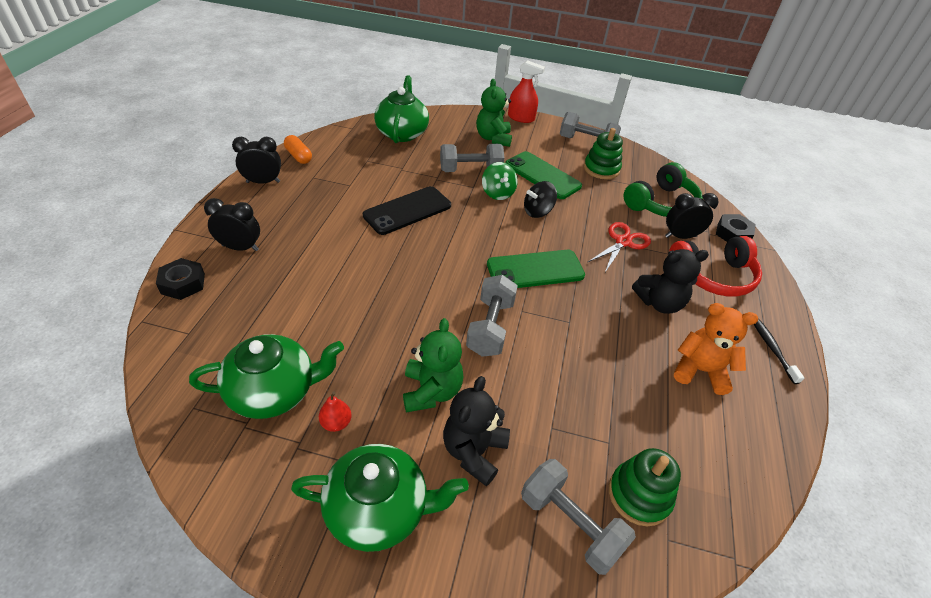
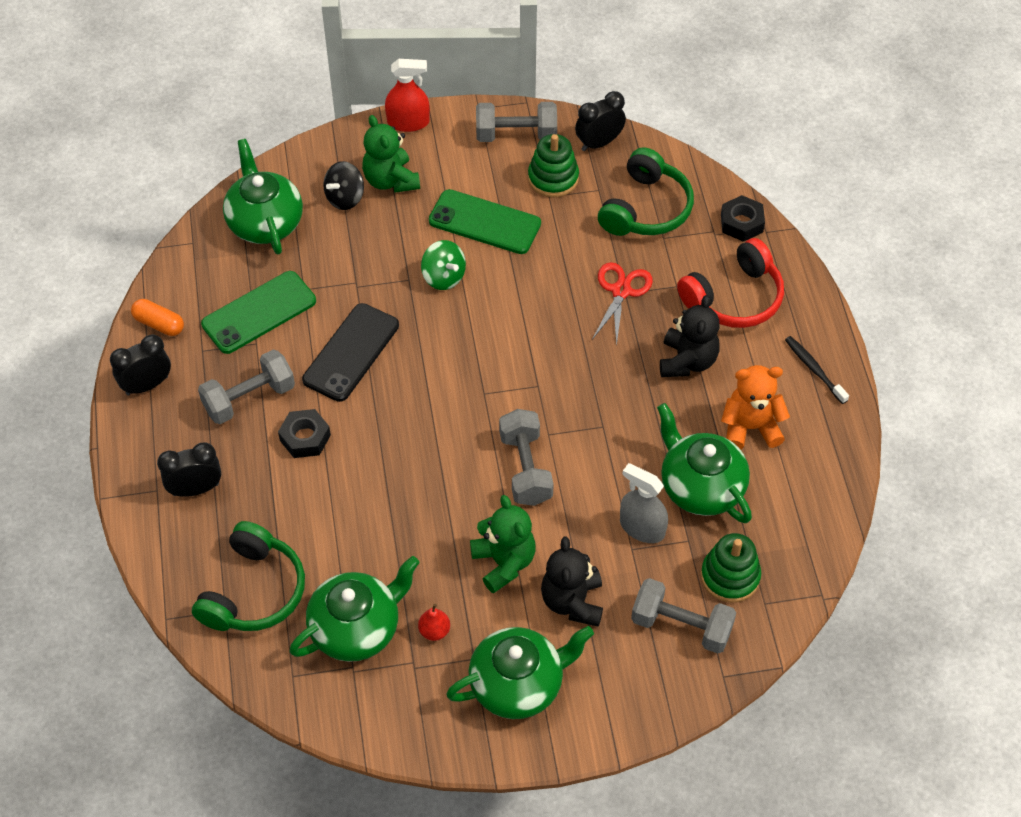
camera: 20 degrees left, 10 degrees up
black nut [156,258,205,300] -> black nut moved to [278,409,331,458]
grey dumbbell [440,144,505,172] -> grey dumbbell moved to [198,350,295,424]
green phone [487,250,585,288] -> green phone moved to [201,271,316,354]
black spinning top [524,181,557,218] -> black spinning top moved to [323,161,364,210]
black teddy bear [632,249,709,314] -> black teddy bear turned 45 degrees counterclockwise [660,295,720,377]
black clock [665,193,719,239] -> black clock moved to [575,91,626,151]
none -> green headphones [192,521,305,631]
none -> grey spray bottle [620,463,668,543]
none -> green teapot [657,403,752,523]

